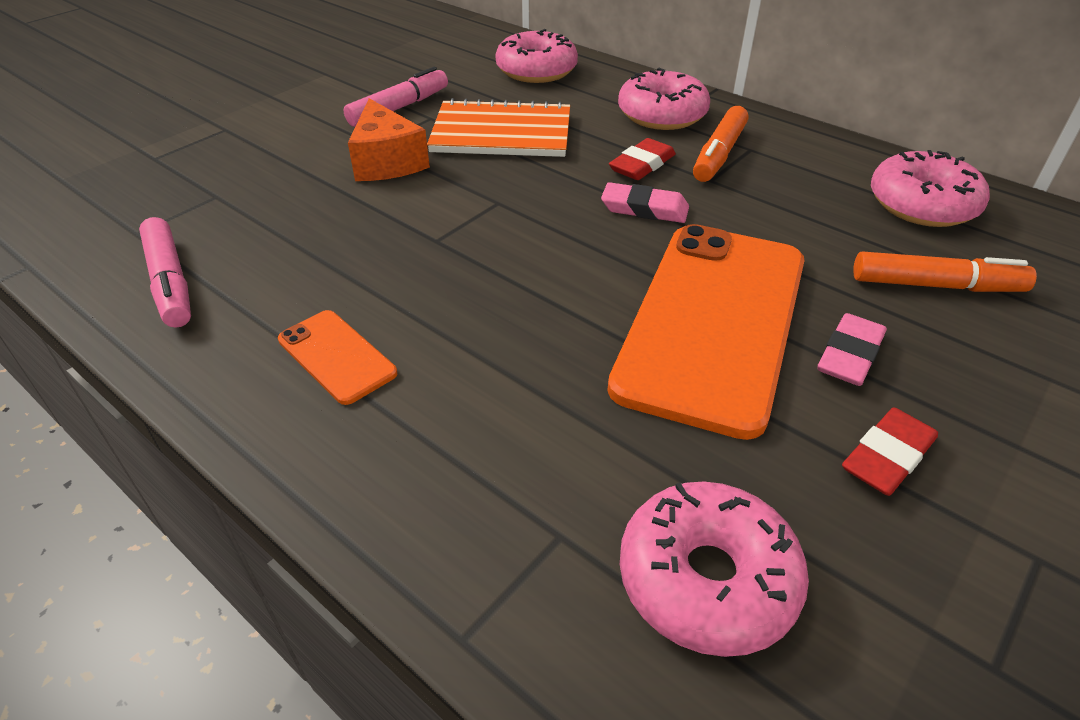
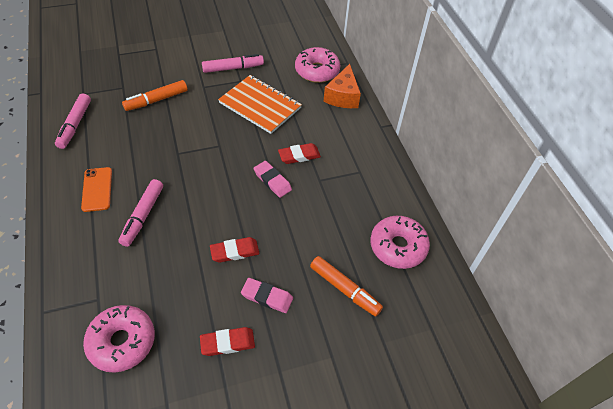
camera: 30 degrees right, 10 degrees up
orange cheese [348,98,430,181] -> orange cheese moved to [323,64,361,108]
orange phone [607,224,804,440] -> red eraser [210,237,260,263]
pink donut [618,68,710,130] -> none
orange marker [693,106,748,182] -> orange marker moved to [122,80,188,111]
pink eraser [818,313,887,386] -> pink eraser turned 45 degrees clockwise [241,278,293,313]
none -> pink marker [118,179,163,247]

